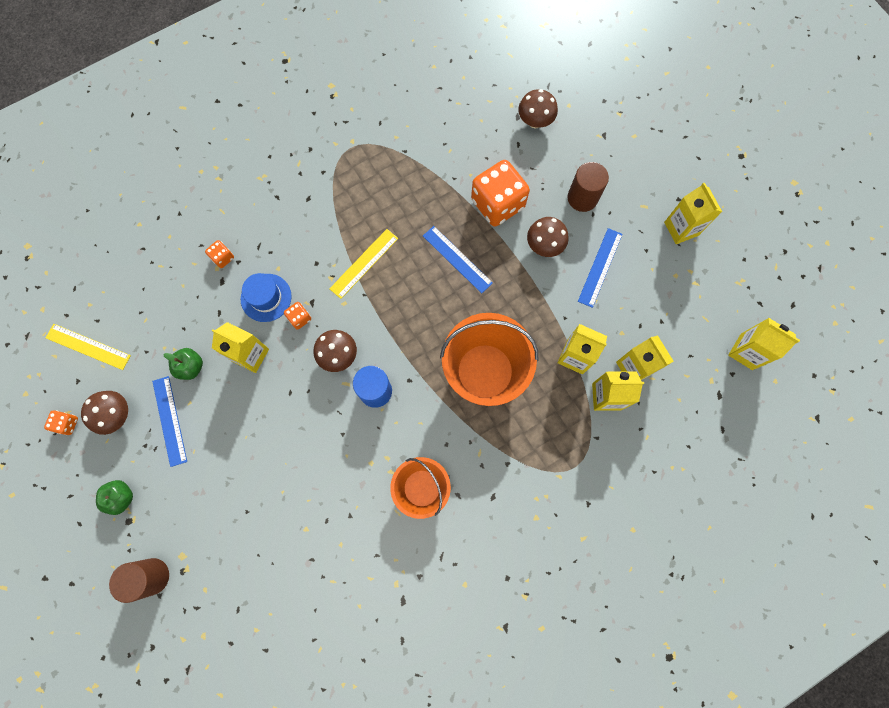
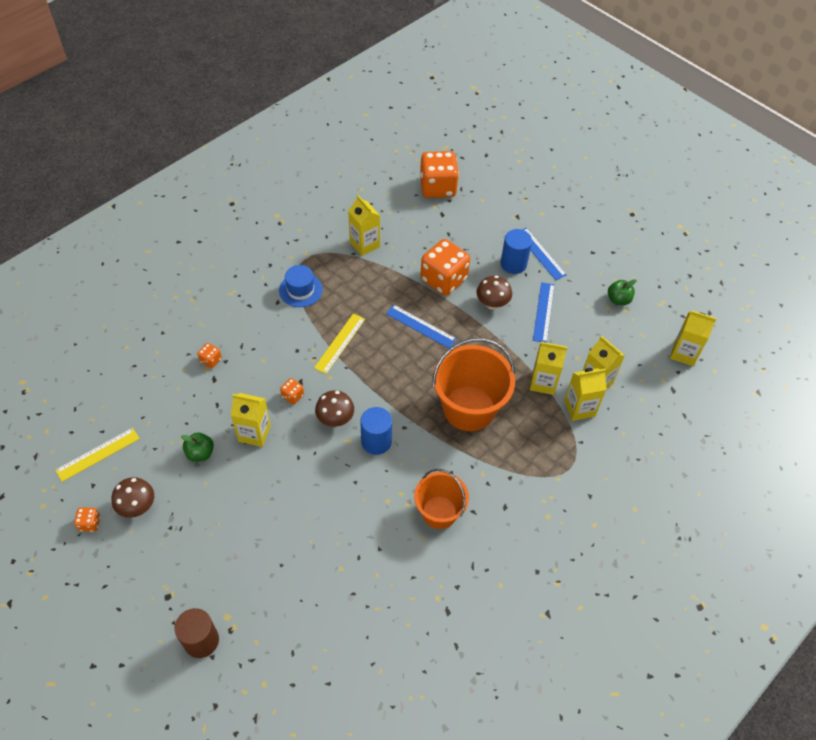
camera: 15 degrees left, 20 degrees down
yellow ruler [46,324,131,370] -> yellow ruler turned 45 degrees counterclockwise [55,428,140,482]
green apple [96,480,133,515] -> green apple moved to [608,279,637,305]
blue ruler [152,376,187,467] -> blue ruler moved to [522,228,566,280]
blue hat [241,273,292,322] -> blue hat moved to [279,265,323,307]
brown mushroom [518,89,558,128] -> none
brown cylinder [567,162,609,212] -> blue cylinder [500,229,532,274]
yellow carton [664,182,722,244] -> yellow carton moved to [348,195,380,256]
none -> orange dice [420,151,459,198]

